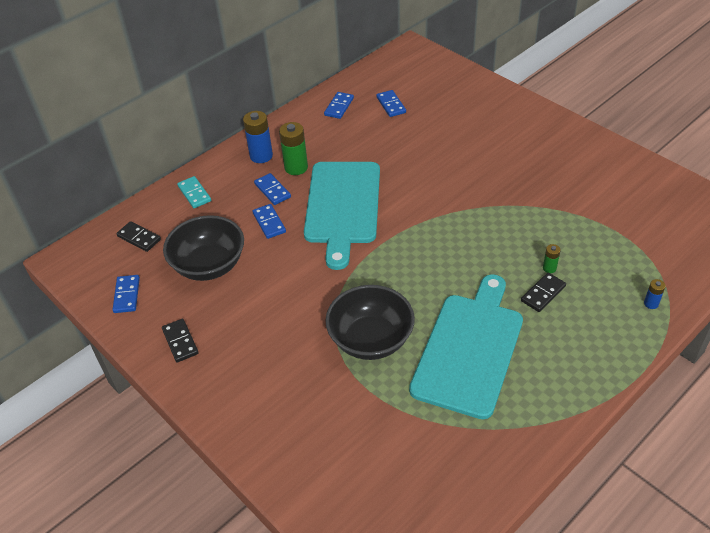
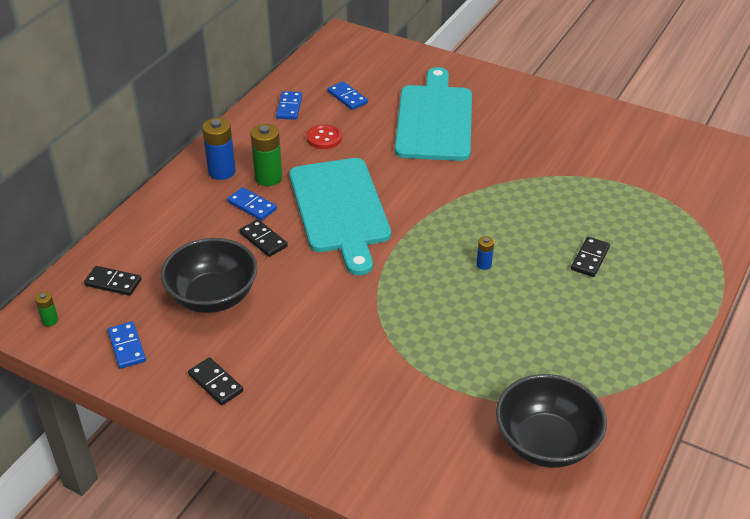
camera: 20 degrees left, 5 degrees down
turquoise domino [177,176,211,208] -> none
blue domino [252,204,286,239] -> black domino [239,219,288,257]
black bowl [325,285,415,360] -> black bowl moved to [496,374,607,468]
turquoise cutting board [409,274,523,419] -> turquoise cutting board moved to [395,67,472,161]
green battery [543,244,560,273] -> green battery moved to [35,292,58,326]
blue battery [644,279,666,309] -> blue battery moved to [477,236,494,270]
none -> red button [306,124,342,149]

